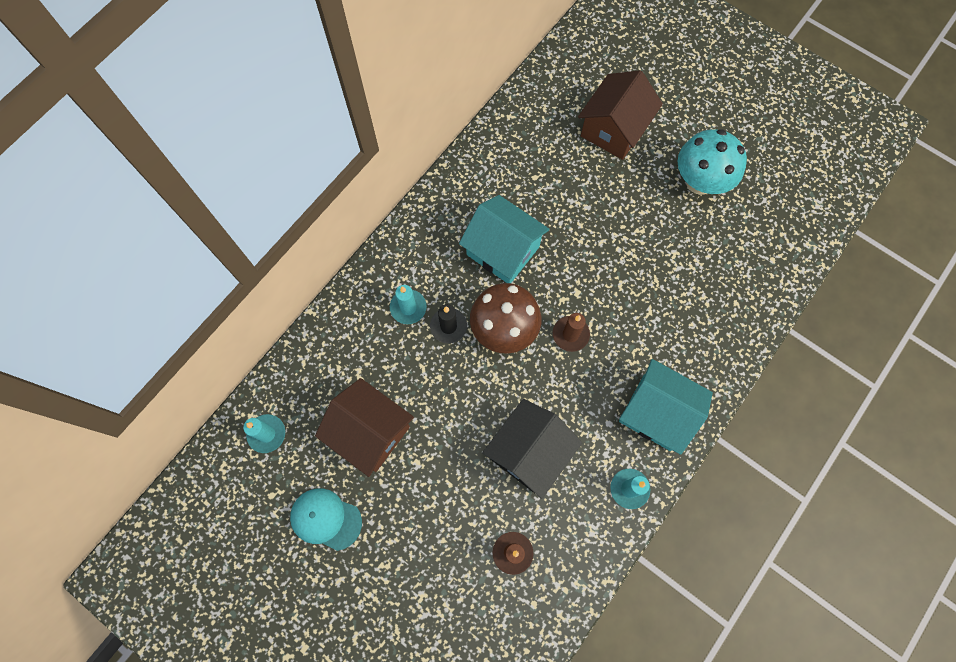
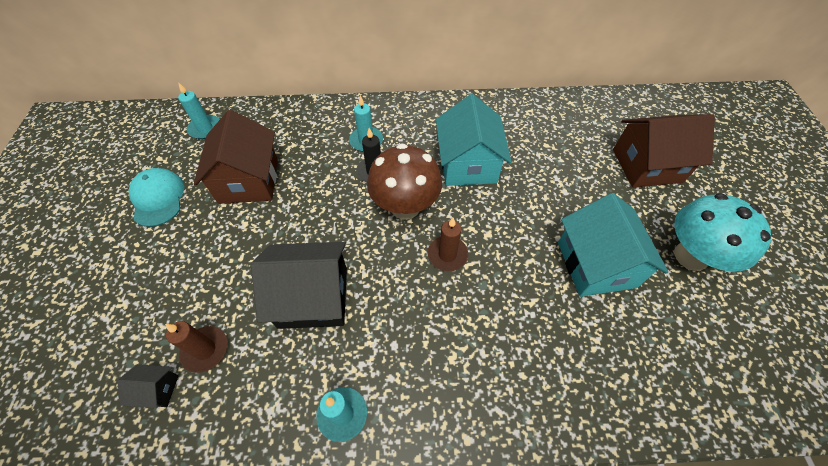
camera: 50 degrees right, 15 degrees down
turquoise house [619,359,713,455] -> turquoise house moved to [558,193,668,297]
none -> black house [117,364,178,408]

